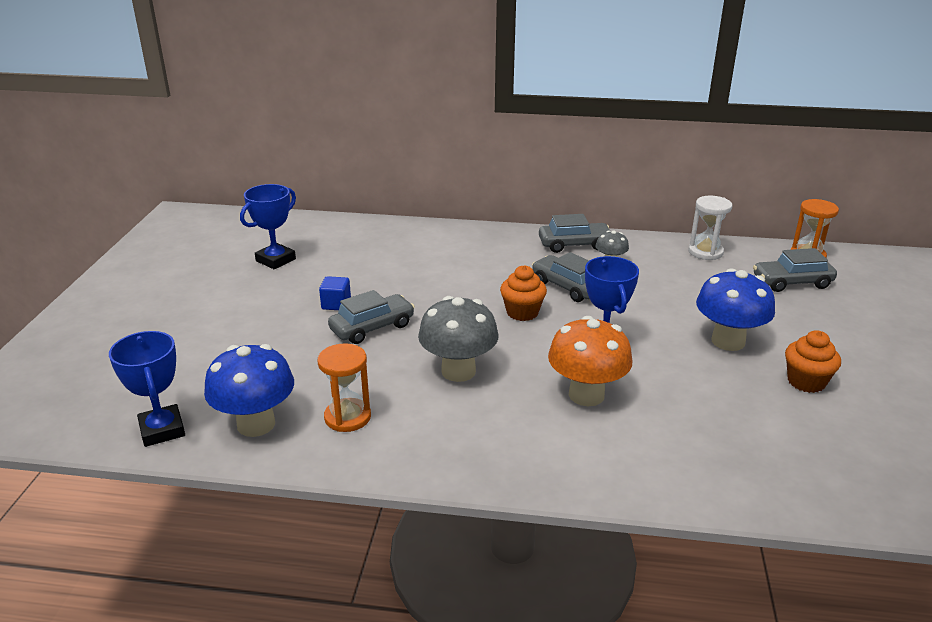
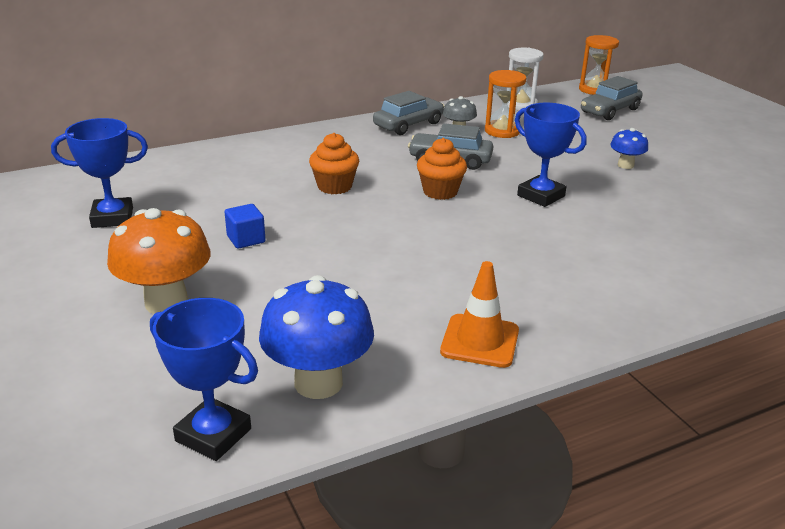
camera: 35 degrees left, 0 degrees up
blue trophy [240,184,296,269] -> blue trophy turned 75 degrees clockwise [51,118,148,228]
orange hourglass [318,343,371,432] -> orange hourglass moved to [485,70,526,138]
grey car [328,290,415,344] -> none
grey mushroom [418,296,499,382] -> none
orange mushroom [548,316,632,406] -> orange mushroom moved to [107,208,211,314]
blue mushroom [696,268,775,351] -> blue mushroom [610,128,648,169], size x0.52
orange cupcake [785,330,841,393] -> orange cupcake moved to [309,133,359,194]
none -> orange traffic cone [440,261,519,368]

